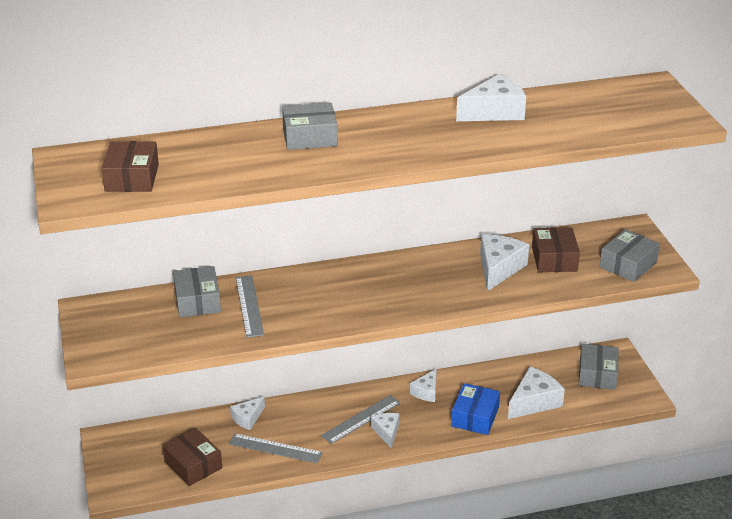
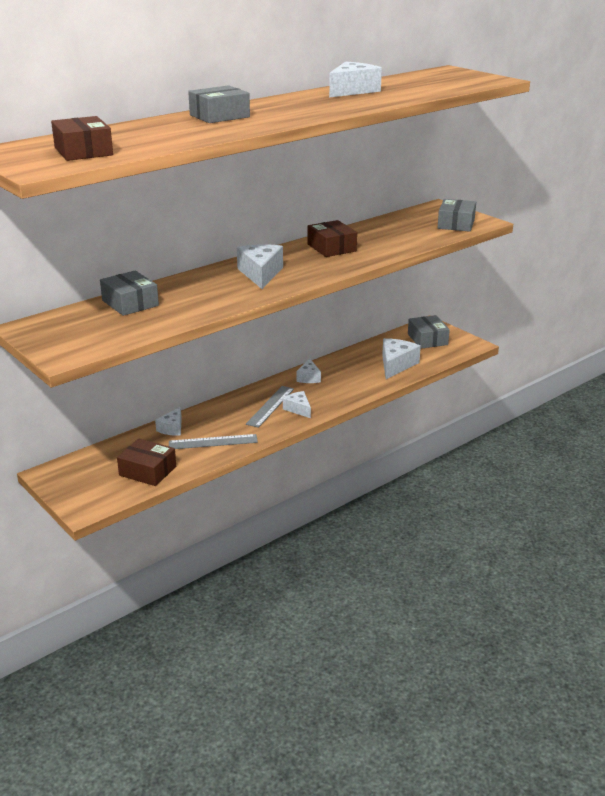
camera: 25 degrees left, 5 degrees down
grey ruler [236,275,264,338] -> none
blue box [451,383,500,435] -> none
white cheese [480,234,529,291] -> white cheese moved to [237,244,283,289]
brown box [532,227,580,272] -> brown box moved to [308,220,357,257]

